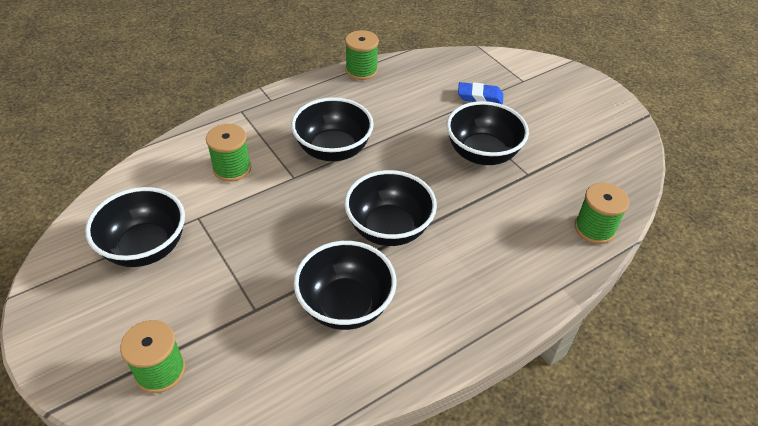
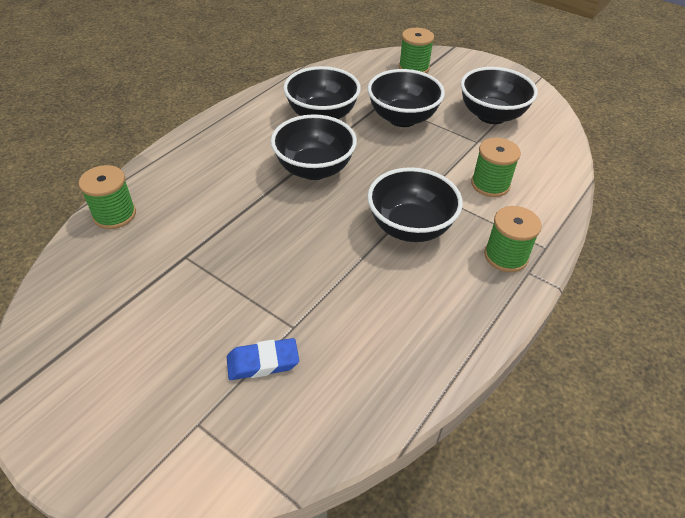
camera: 160 degrees right, 0 degrees up
green spool [345,30,379,80] -> green spool moved to [484,206,542,272]
black bowl [446,101,529,165] -> black bowl moved to [368,69,445,127]

